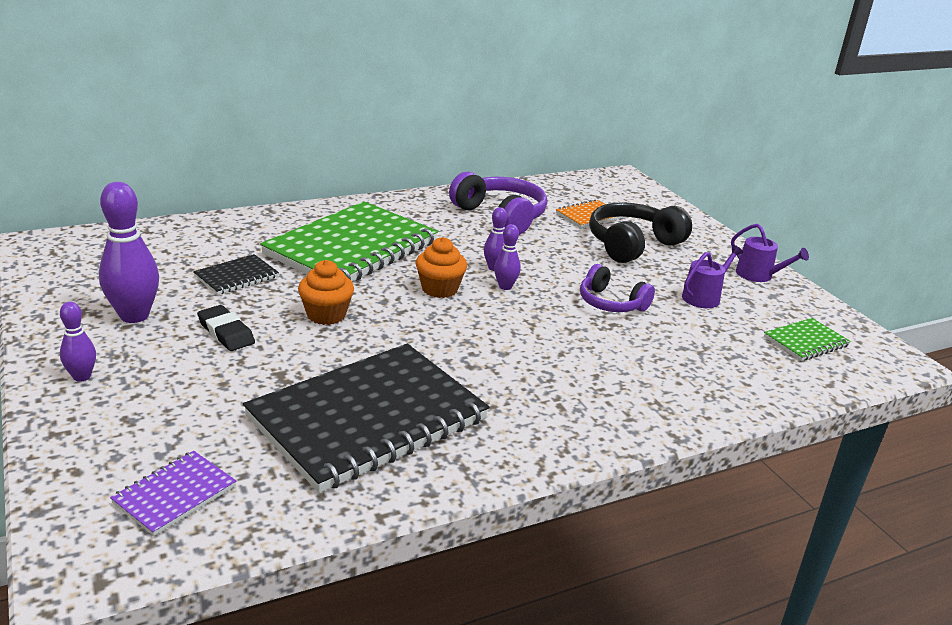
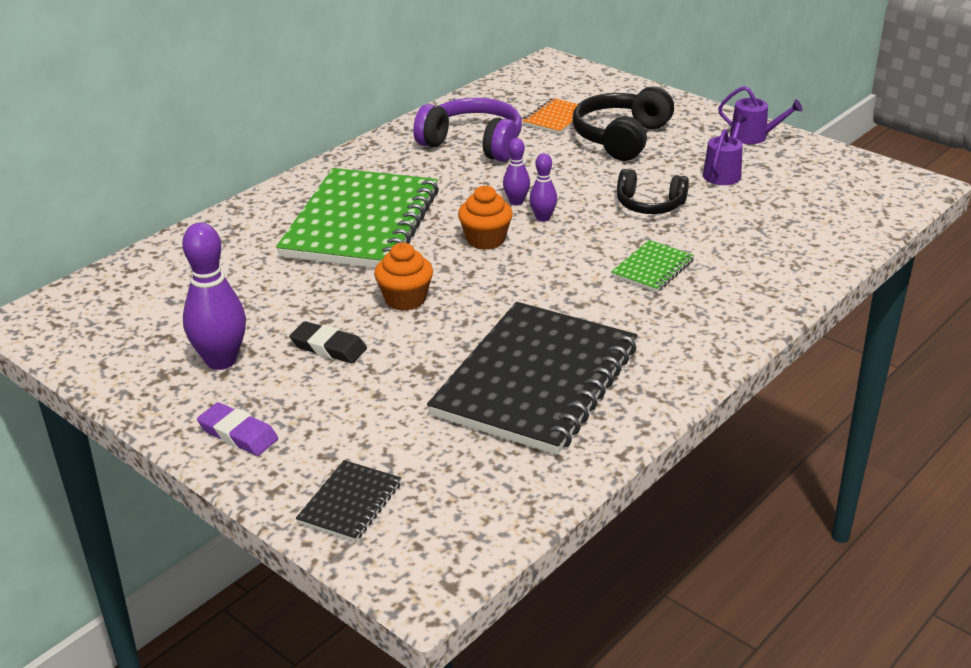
camera: 20 degrees left, 5 degrees up
purple bowling pin [60,302,96,382] -> purple eraser [197,402,278,456]
purple notebook [110,451,236,536] -> none
black notebook [193,254,279,295] -> black notebook moved to [296,460,401,542]
purple headphones [580,264,655,312] -> black headphones [617,169,689,214]
green notebook [764,318,851,361] -> green notebook moved to [611,240,695,293]

